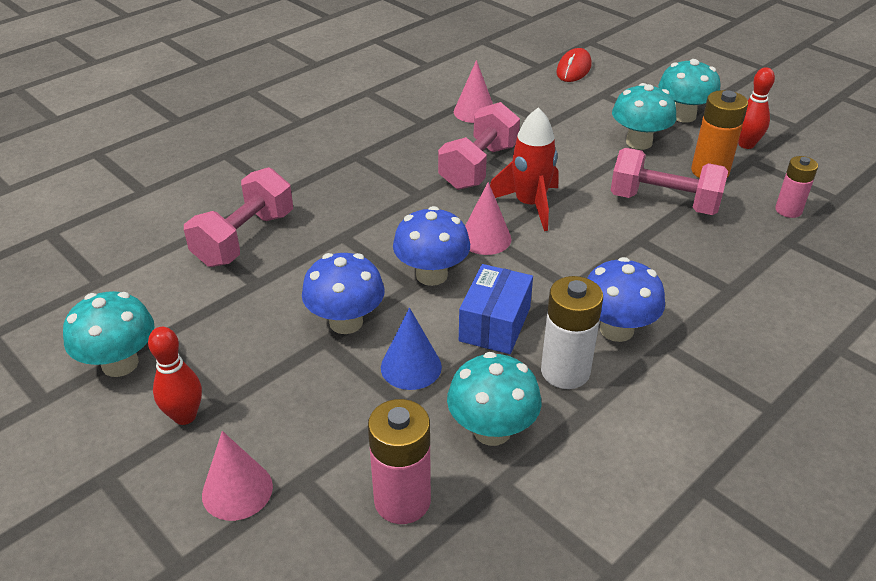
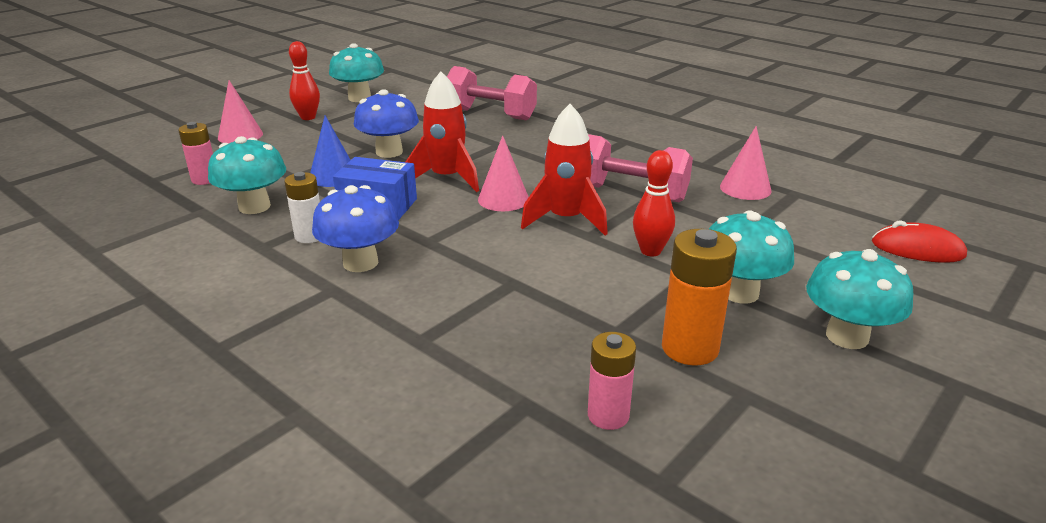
camera: 85 degrees right, 10 degrees down
pink battery [368,399,431,524] -> pink battery [178,122,213,185], size x0.66
blue mushroom [393,206,470,286] -> red rocket [405,71,479,192]
white battery [541,276,603,389] -> white battery [284,172,320,243], size x0.66
pink dumbbell [611,148,728,215] -> none
red bowling pin [738,67,775,149] -> red bowling pin moved to [633,150,675,256]

